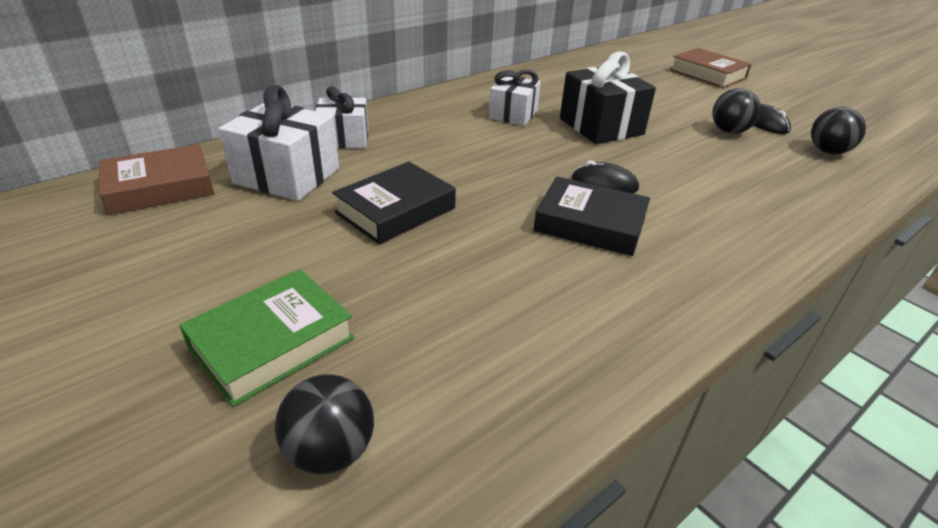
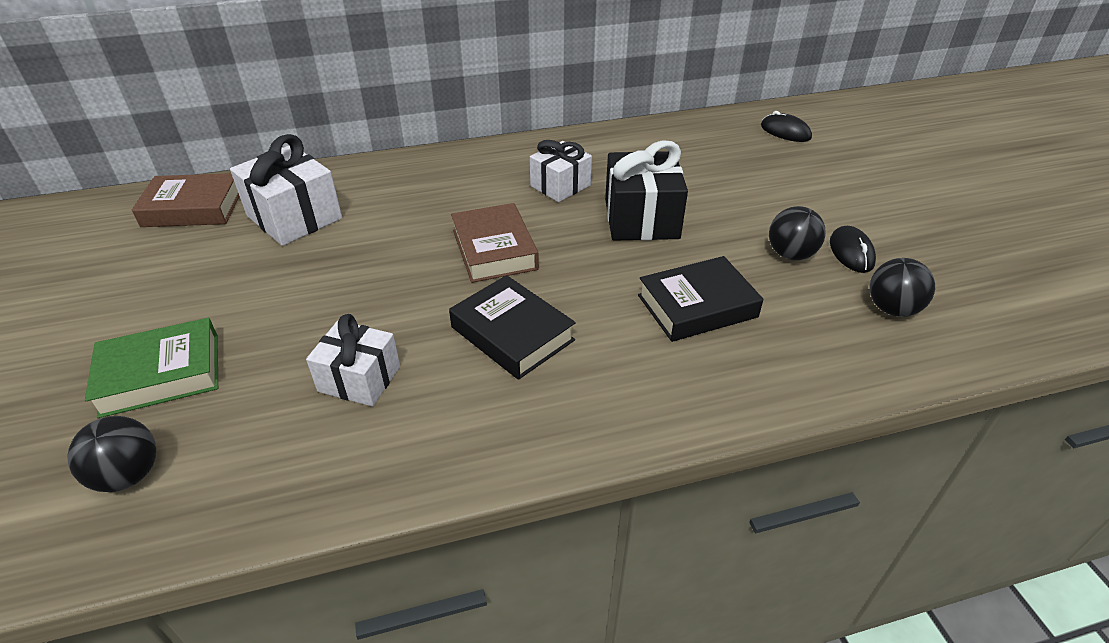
camera: 25 degrees right, 5 degrees up
white gift [316,86,368,149] -> white gift moved to [306,314,400,406]
black book [332,162,456,244] -> black book moved to [638,256,764,342]
black mouse [572,161,639,193] -> black mouse moved to [761,111,812,142]
brown book [670,48,752,88] -> brown book moved to [451,203,539,283]

